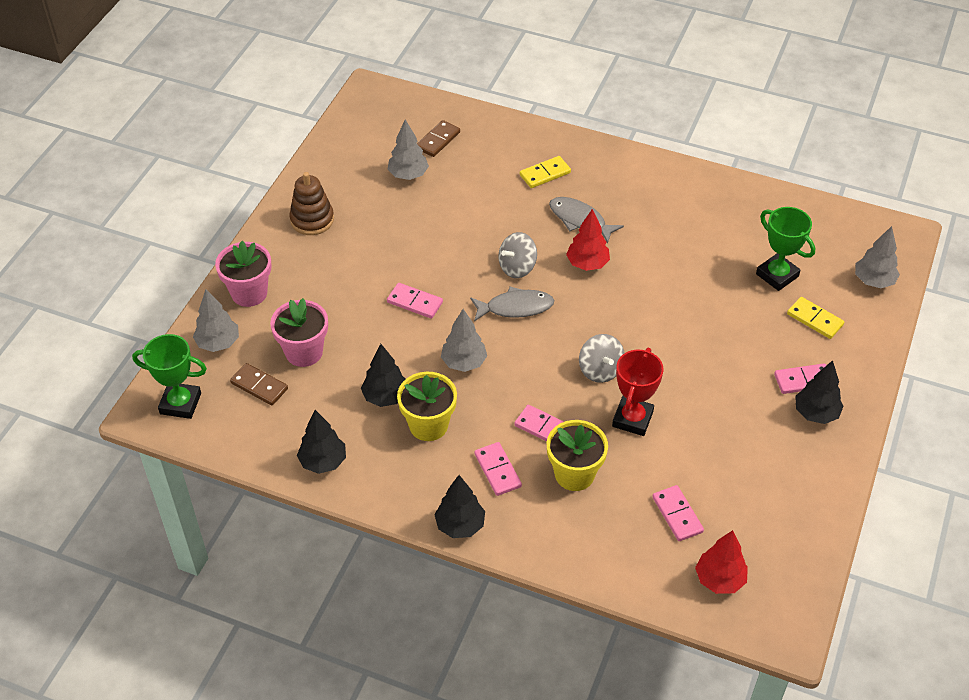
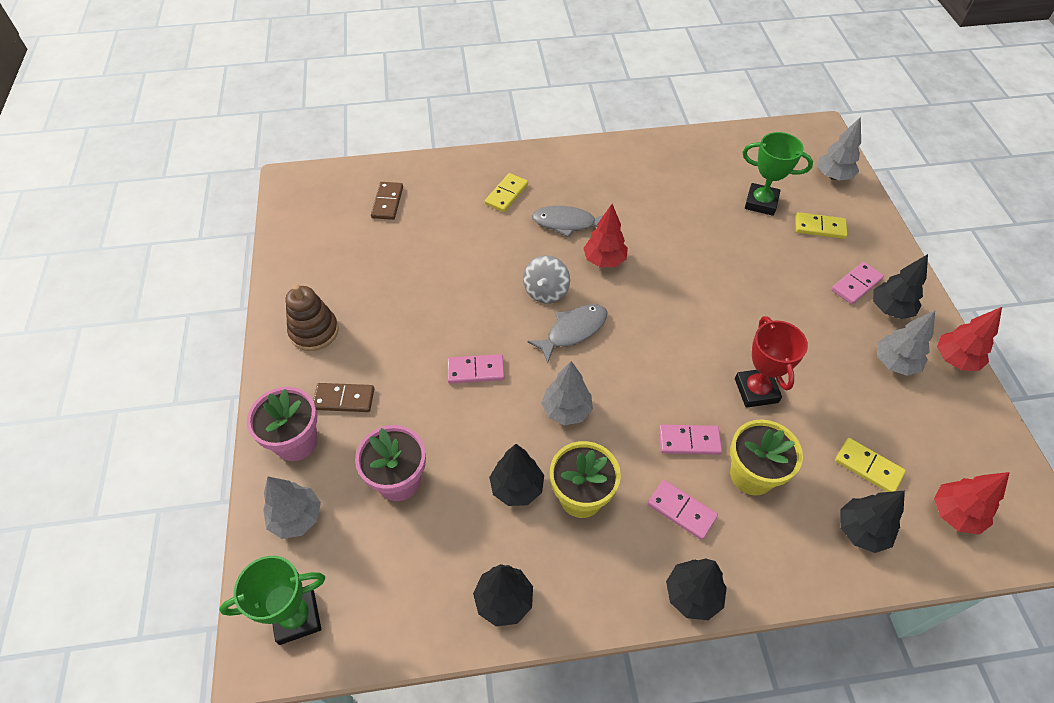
camera: 30 degrees left, 5 degrees up
brown domino [230,363,288,405] -> brown domino moved to [313,383,374,412]
grey tree [388,119,429,180] -> grey tree moved to [877,311,935,376]
grey spinning top [579,334,625,383] -> none
pink domino [652,485,704,541] -> yellow domino [835,438,906,492]
none -> black tree [840,491,905,553]
none -> red tree [937,307,1002,371]

